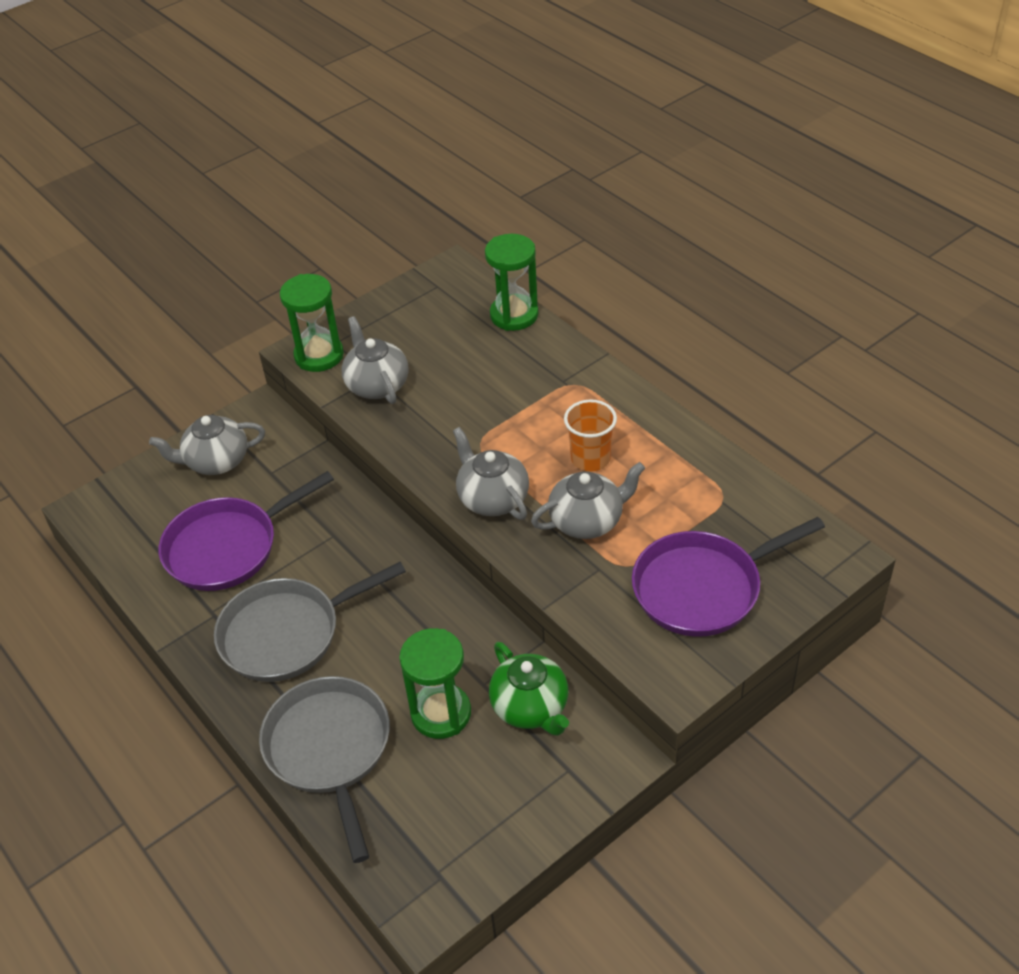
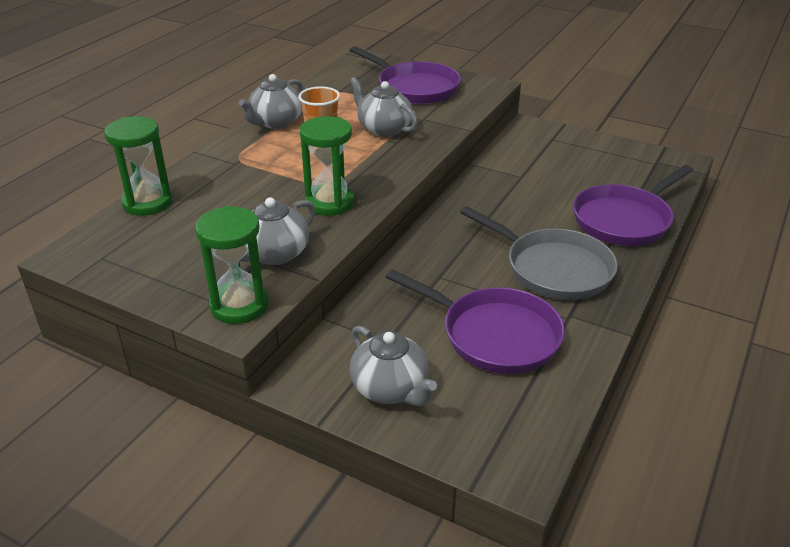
camera: 115 degrees left, 10 degrees down
grey pan [259,676,390,863] -> purple pan [573,165,693,246]
green hourglass [399,628,471,739] -> green hourglass moved to [300,116,354,216]
grey teapot [453,427,529,520] -> grey teapot moved to [239,74,303,129]
green teapot [489,642,569,736] -> none

